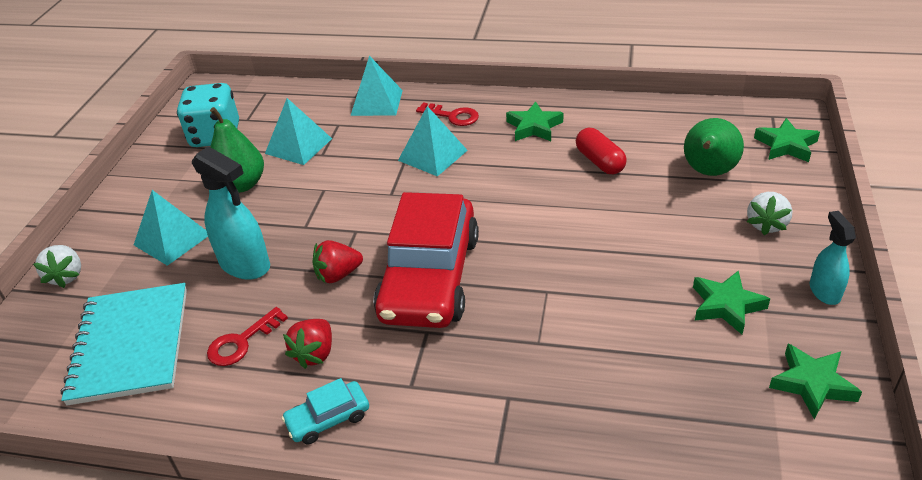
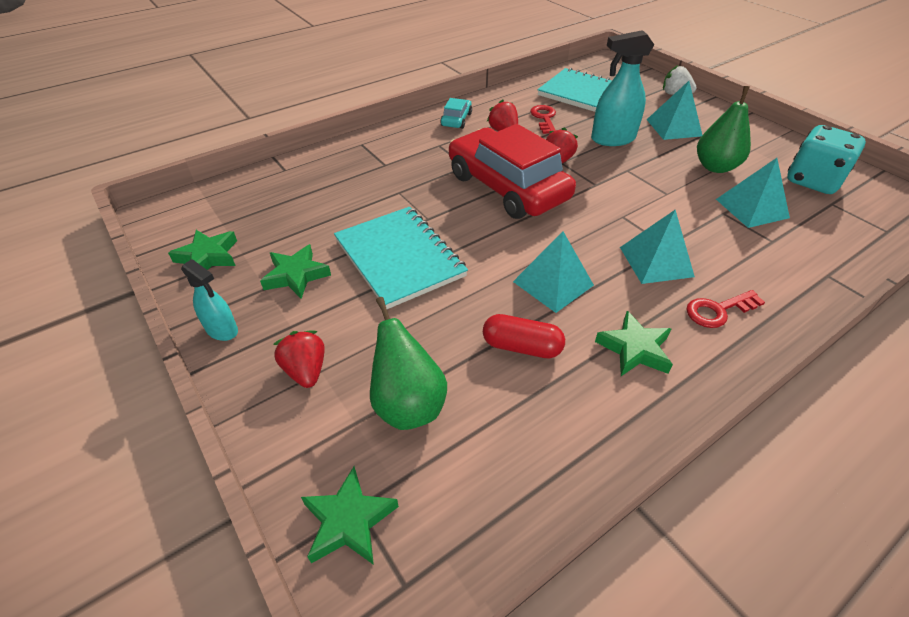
camera: 130 degrees right, 5 degrees up
turquoise pyramid [351,56,403,116] -> turquoise pyramid moved to [513,231,594,313]
white strawberry [747,192,793,235] -> red strawberry [273,330,325,388]
none -> turquoise notebook [334,207,468,309]

